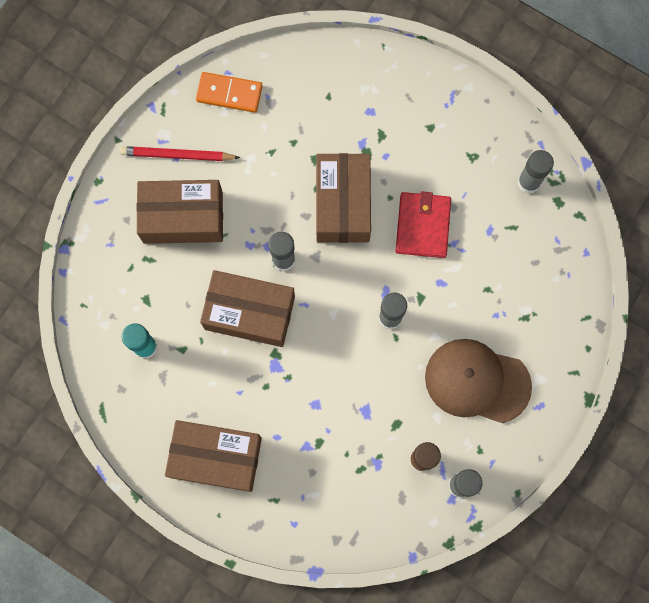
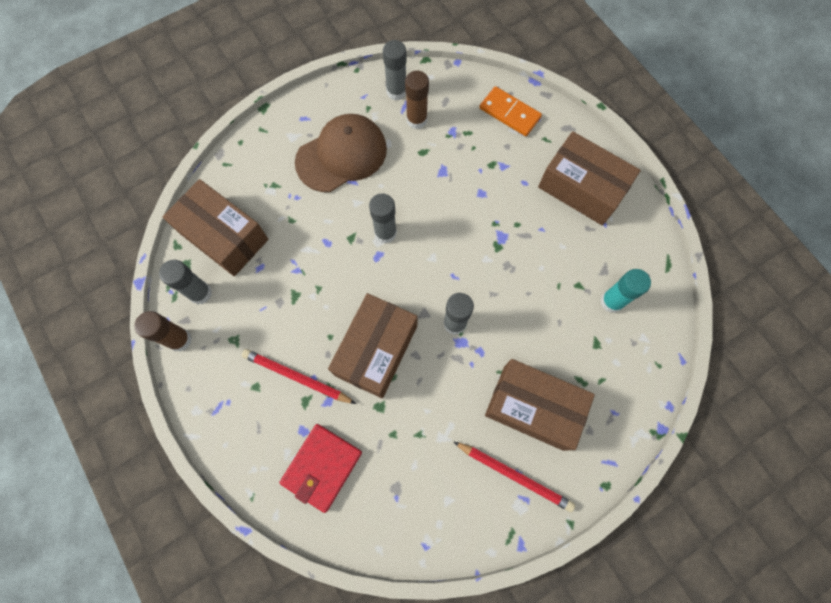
camera: 155 degrees left, 5 degrees down
orange domino [196,72,263,113] -> orange domino moved to [480,86,542,136]
brown box [200,270,295,347] -> brown box moved to [162,179,268,276]
red wallet [396,191,451,258] -> red wallet moved to [279,424,362,513]
brown cap [425,339,532,423] -> brown cap turned 75 degrees counterclockwise [295,114,387,192]
none -> brown glue stick [134,311,192,351]
none -> red pencil [242,349,356,404]

